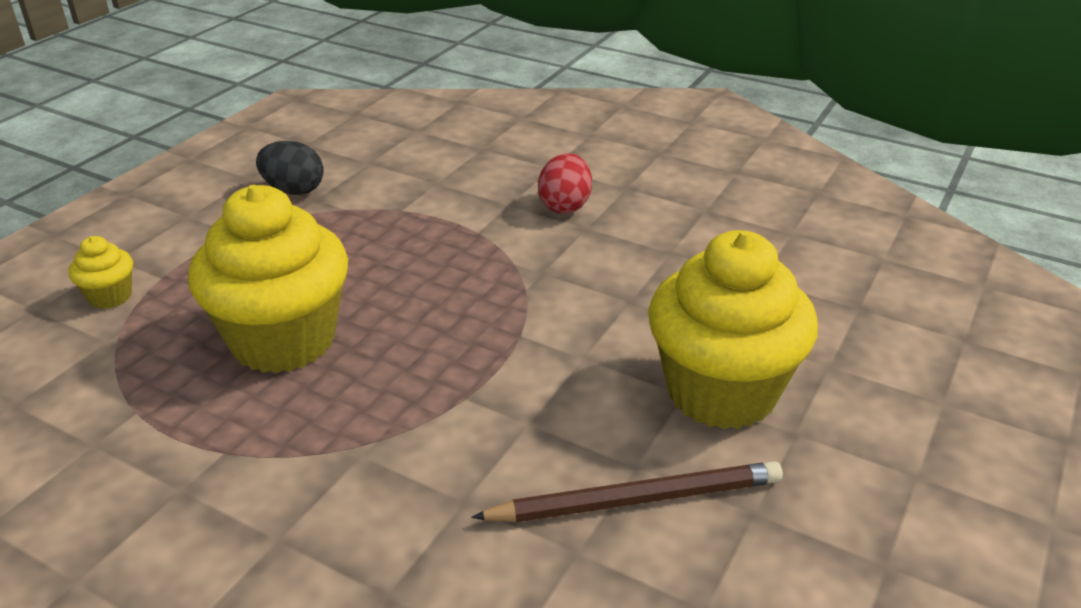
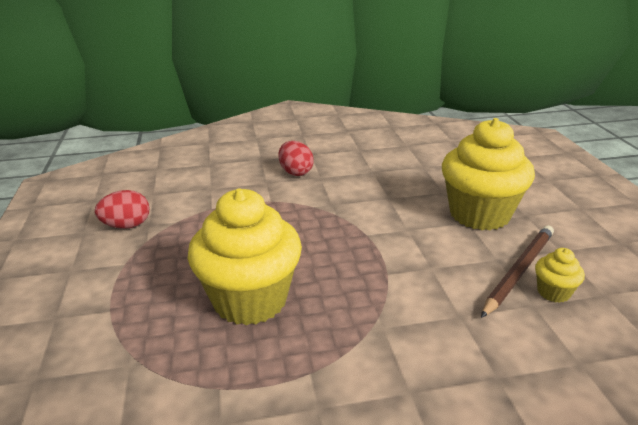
camera: 40 degrees left, 5 degrees down
yellow cupcake [68,236,133,309] -> yellow cupcake moved to [535,248,585,303]
black egg [256,141,324,195] -> red egg [95,190,150,229]

